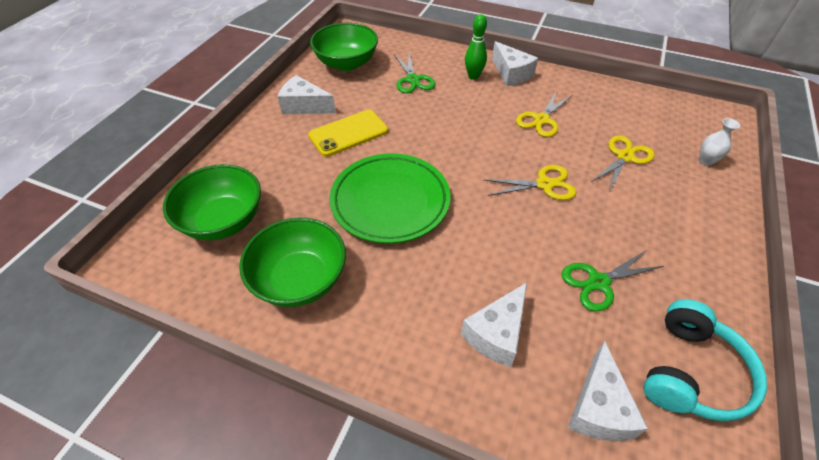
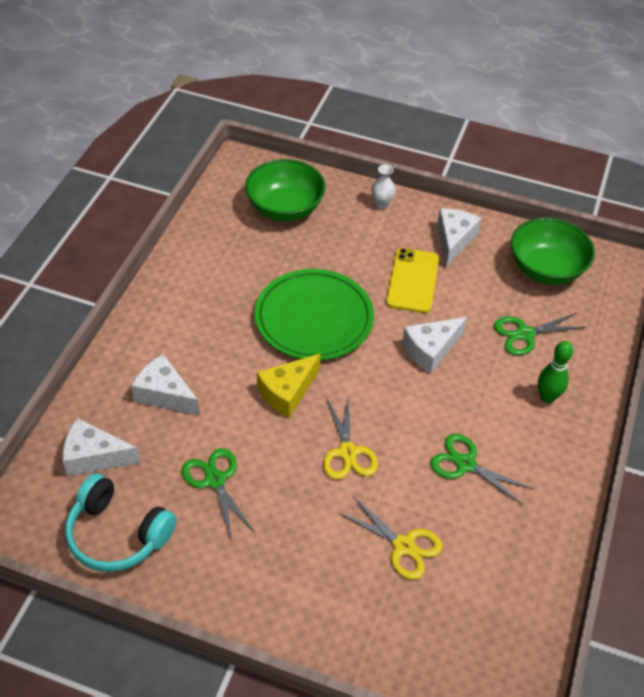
camera: 85 degrees right, 0 degrees up
green bowl [239,218,346,307] -> none
yellow phone [308,110,388,157] -> yellow phone turned 45 degrees clockwise [386,248,439,313]
white cheese [492,41,538,86] -> white cheese moved to [402,317,467,374]
yellow scissors [516,90,572,137] -> green scissors [430,434,533,505]
white vase [699,118,740,166] -> white vase moved to [371,164,396,209]
none -> yellow cheese [257,354,321,418]

